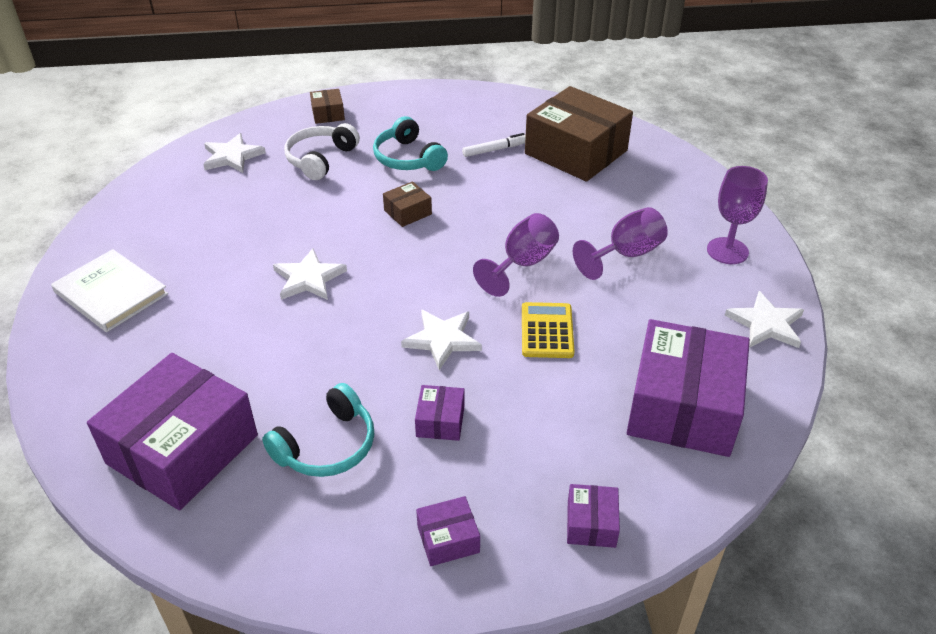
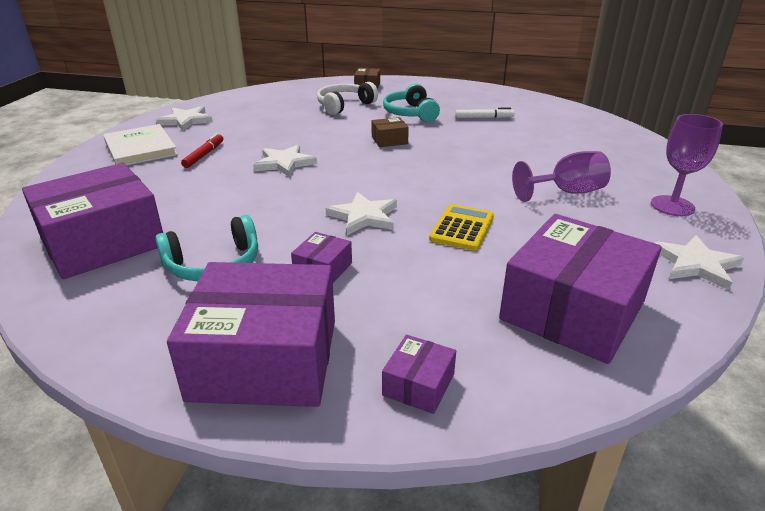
camera: 20 degrees right, 10 degrees down
white star [203,133,266,173] -> white star moved to [156,106,213,131]
purple box [416,496,480,566] -> purple box [167,262,335,407], size x2.32
purple goblet [473,213,559,297] -> none
brown box [525,86,633,182] -> none
none -> red marker [181,133,223,168]

